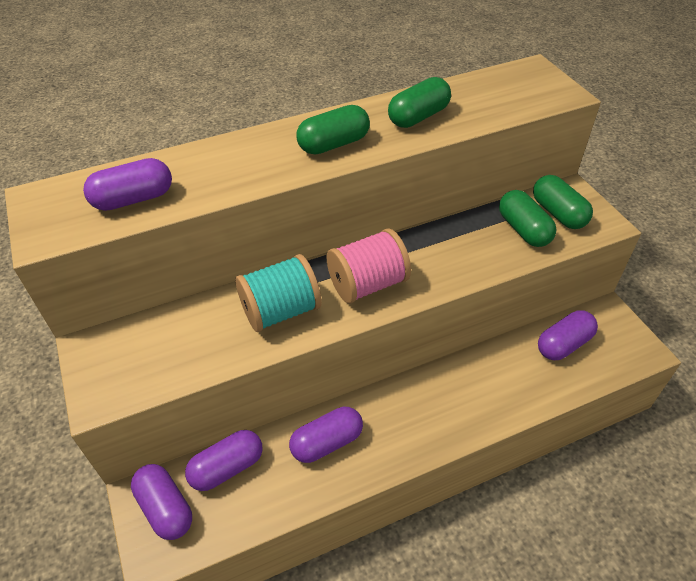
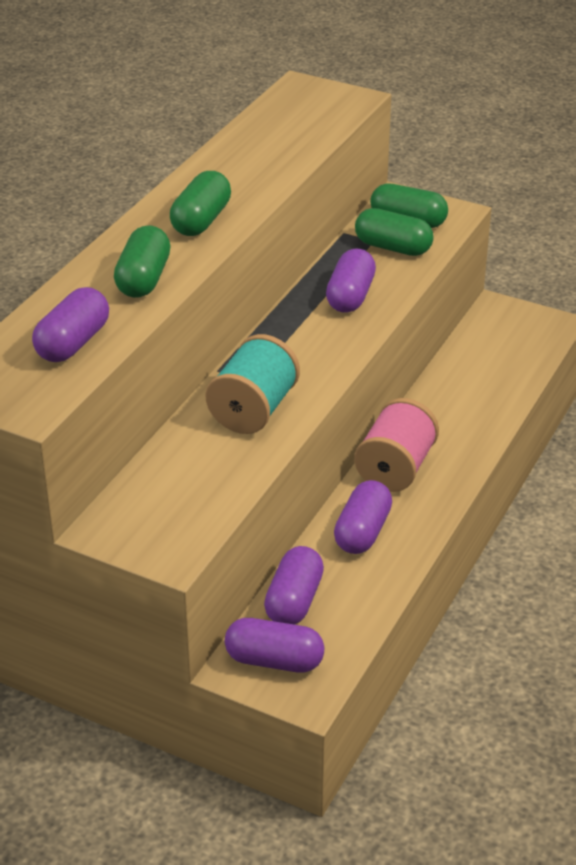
camera: 40 degrees left, 10 degrees down
pink spool [326,228,411,303] -> pink spool moved to [354,398,439,492]
green capsule [388,77,451,128] -> green capsule moved to [114,225,171,298]
purple capsule [538,311,598,360] -> purple capsule moved to [326,249,376,313]

